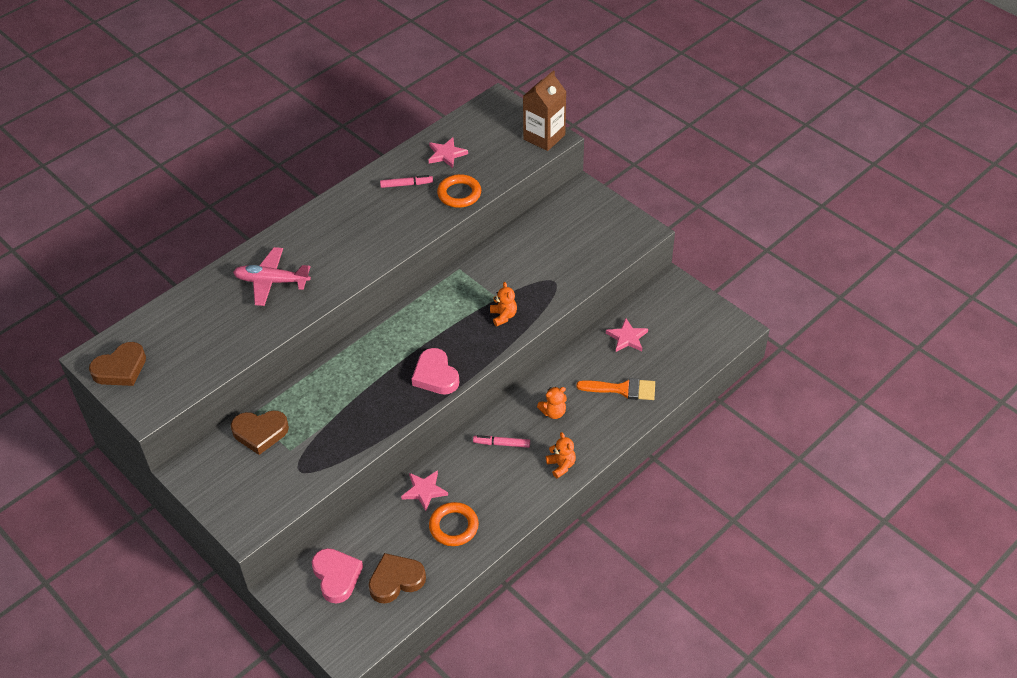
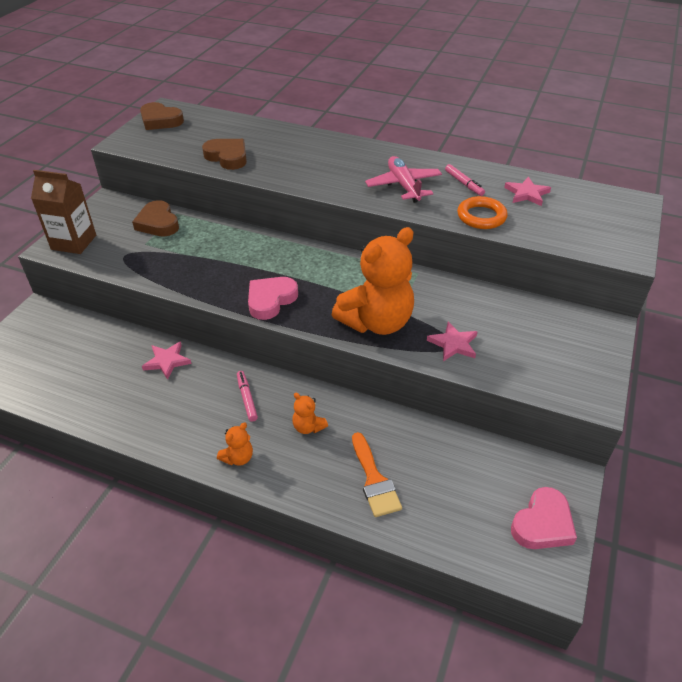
camera: 65 degrees right, 5 degrees down
pink plane [233,247,311,306] -> pink plane moved to [365,156,442,203]
pink heart [312,548,363,604] -> pink heart moved to [511,487,577,549]
brown heart [369,553,426,604] -> brown heart moved to [202,139,247,170]
orange ring [429,502,479,546] -> none
orange teddy bear [490,282,517,326] -> orange teddy bear [332,227,414,335], size x2.36
brown carton [523,70,566,151] -> brown carton moved to [31,170,96,254]
pink star [606,318,648,352] -> pink star moved to [427,321,478,361]

